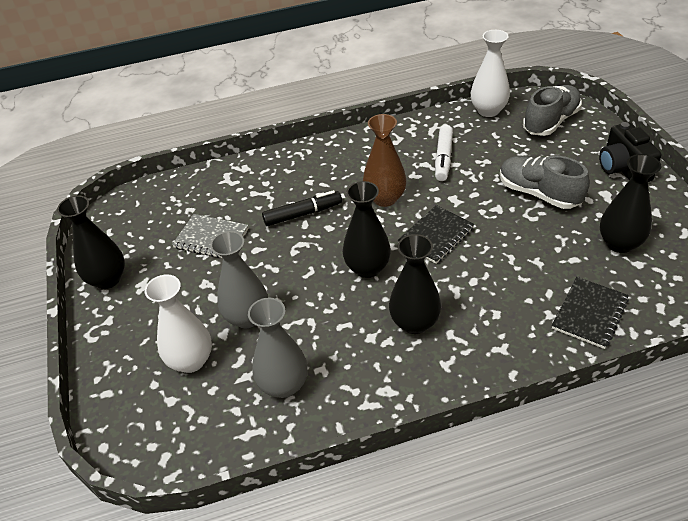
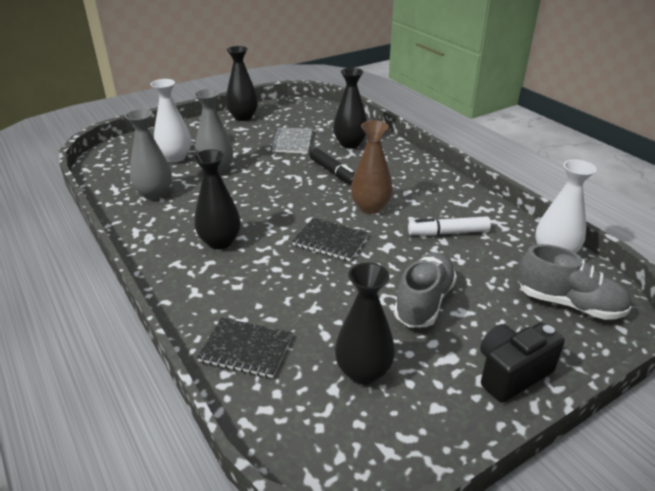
camera: 70 degrees right, 10 degrees down
black vase [343,181,391,278] -> black vase moved to [333,68,367,149]

